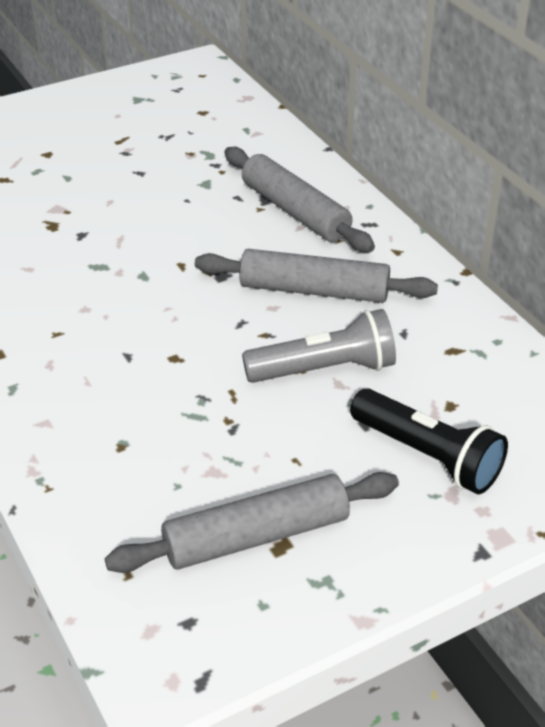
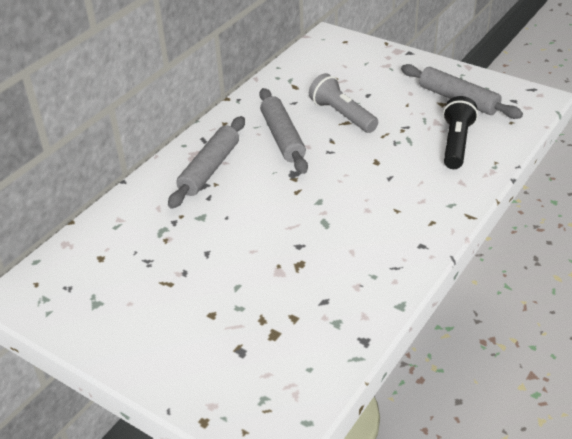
camera: 115 degrees left, 0 degrees up
black flashlight [350,389,508,494] -> black flashlight moved to [443,96,478,169]

